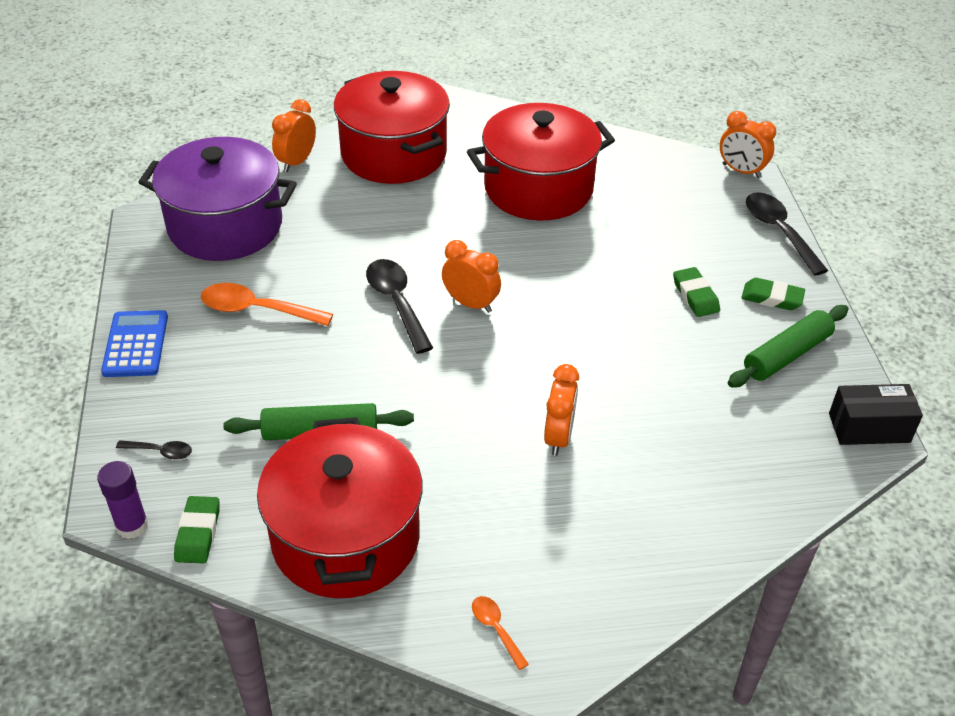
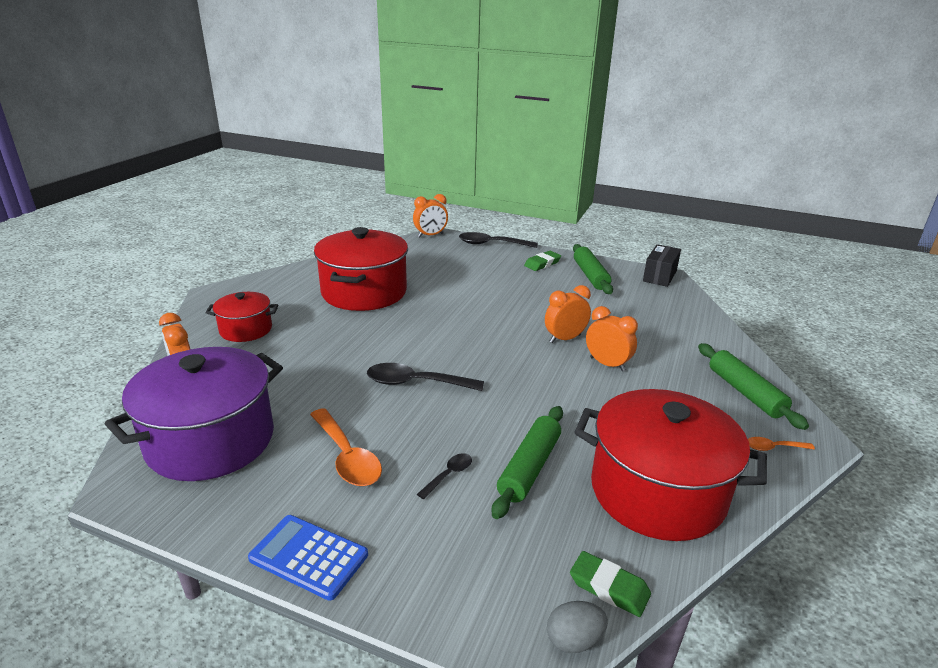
camera: 60 degrees left, 15 degrees down
purple glue stick [97,461,148,539] -> grey egg [547,601,608,653]
black spoon [116,440,192,460] -> black spoon moved to [417,453,472,499]
orange spoon [201,283,333,326] -> orange spoon turned 75 degrees counterclockwise [310,408,382,486]
red pot [334,71,450,184] -> red pot [205,292,278,342], size x0.54
orange clock [442,240,501,313] -> orange clock moved to [545,285,591,343]
green eraser [673,267,720,317] -> none
none -> green rolling pin [698,343,809,430]

